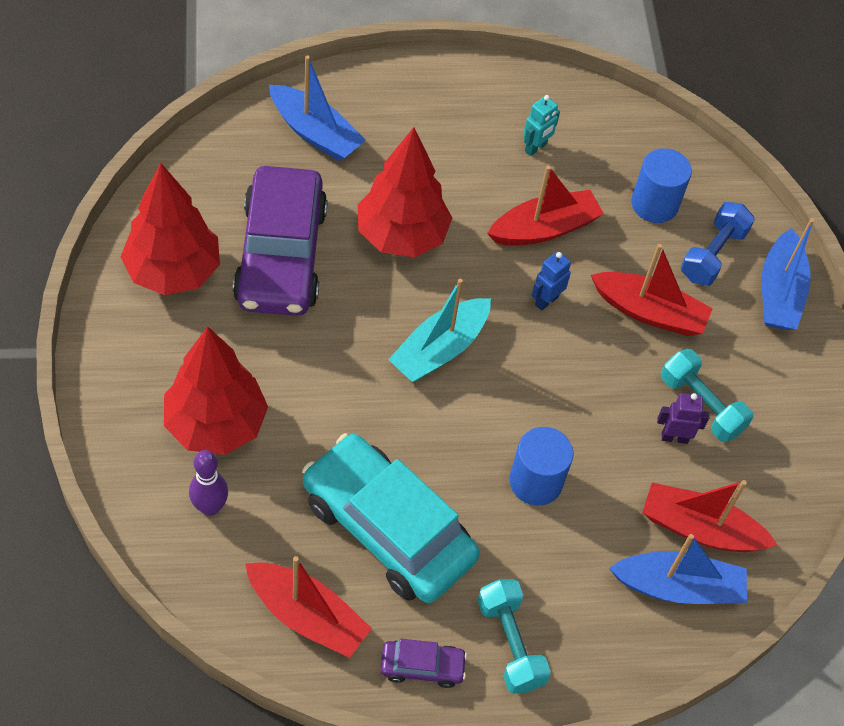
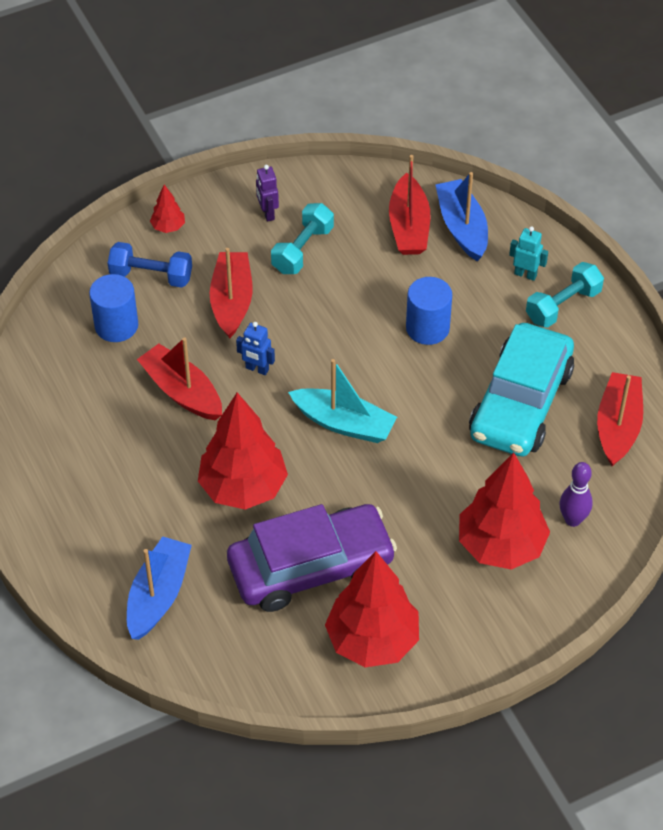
camera: 105 degrees left, 5 degrees down
purple car [381,639,467,688] -> none
turquoise robot [523,95,560,156] -> turquoise robot moved to [509,226,548,281]
purple robot [657,393,709,444] -> purple robot moved to [256,165,279,222]
blue boat [762,218,814,330] -> red tree [150,185,185,233]

